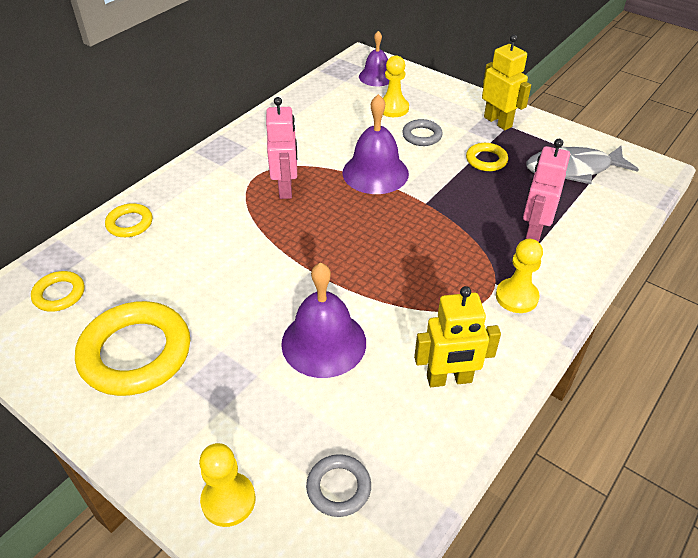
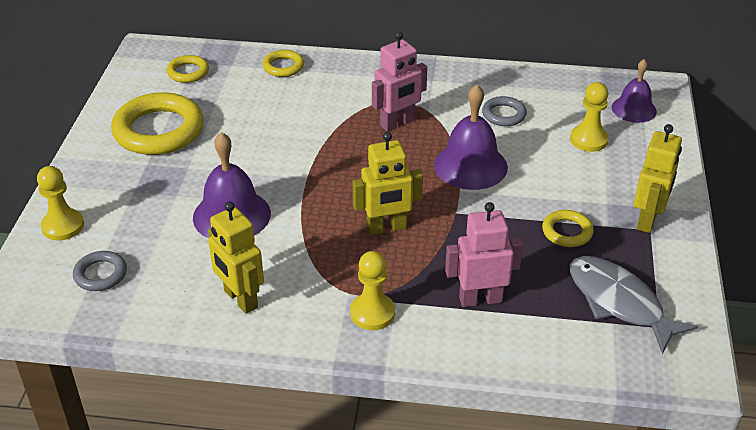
camera: 60 degrees right, 5 degrees down
grey ring [402,119,443,146] -> grey ring moved to [482,96,527,126]
none -> yellow robot [352,132,423,235]

